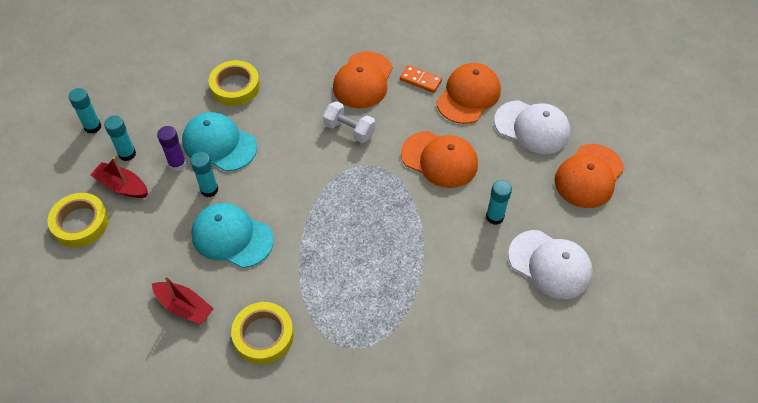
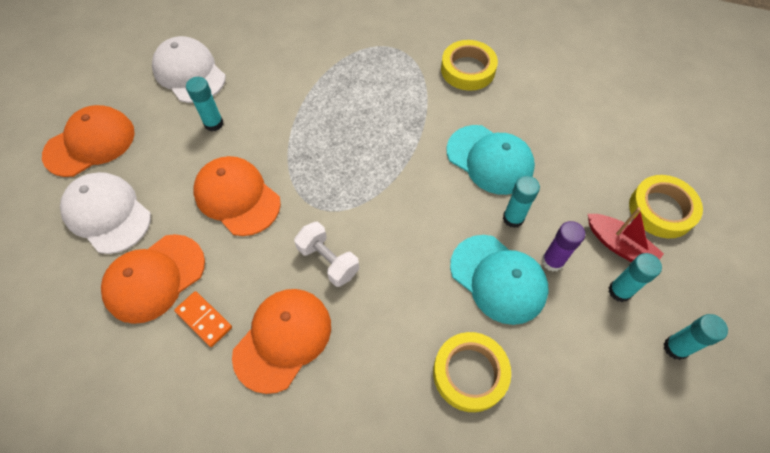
camera: 165 degrees left, 5 degrees up
red boat [152,276,214,325] -> none

